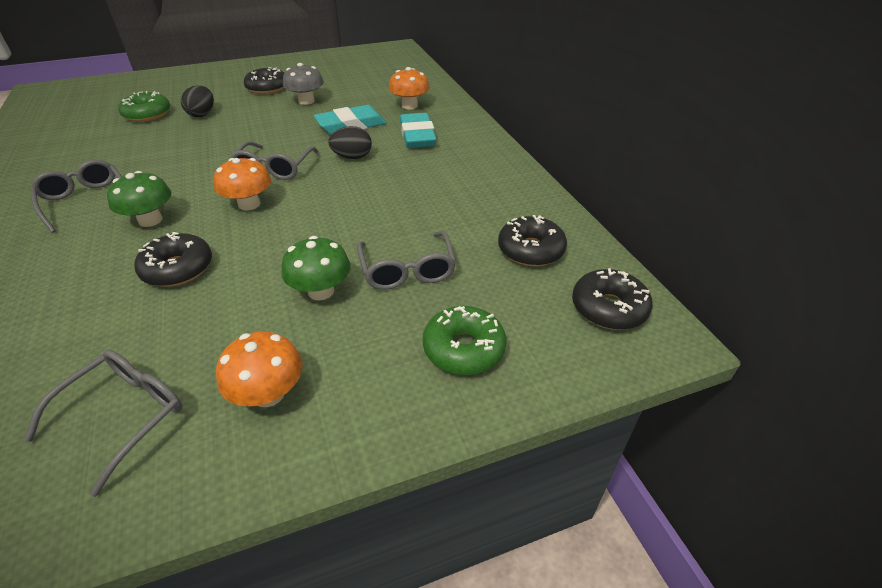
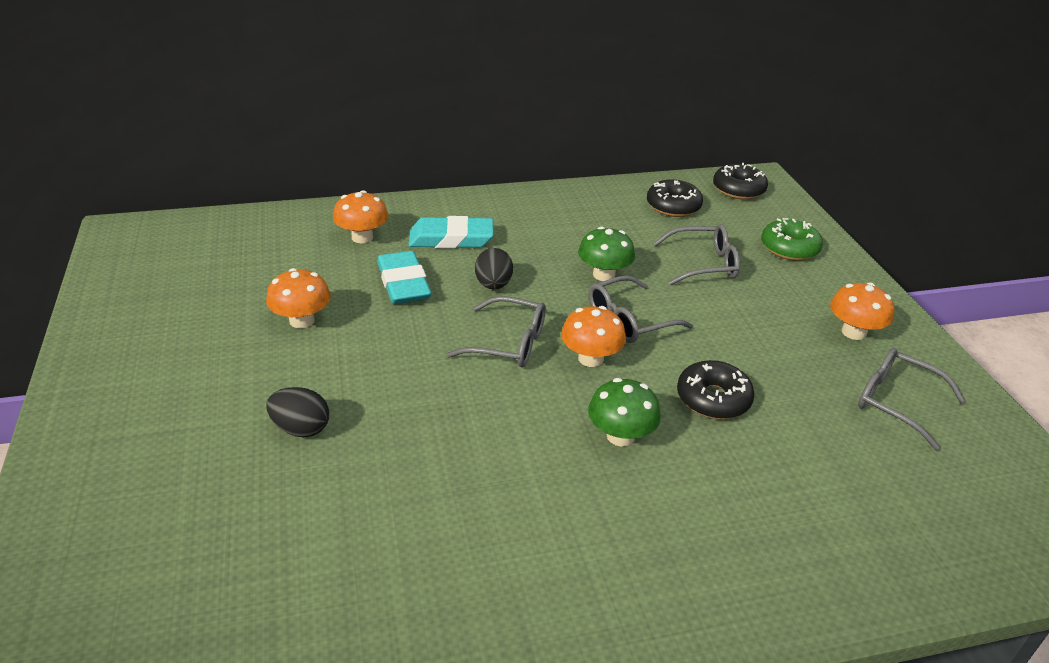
camera: 85 degrees left, 5 degrees down
grey glasses [30,159,122,233] -> grey glasses moved to [589,275,693,343]
green donut [118,91,170,122] -> none
black donut [244,67,284,94] -> none
green mushroom [281,236,350,300] -> green mushroom moved to [578,227,635,281]
grey mushroom [283,63,324,105] -> orange mushroom [266,268,331,328]

